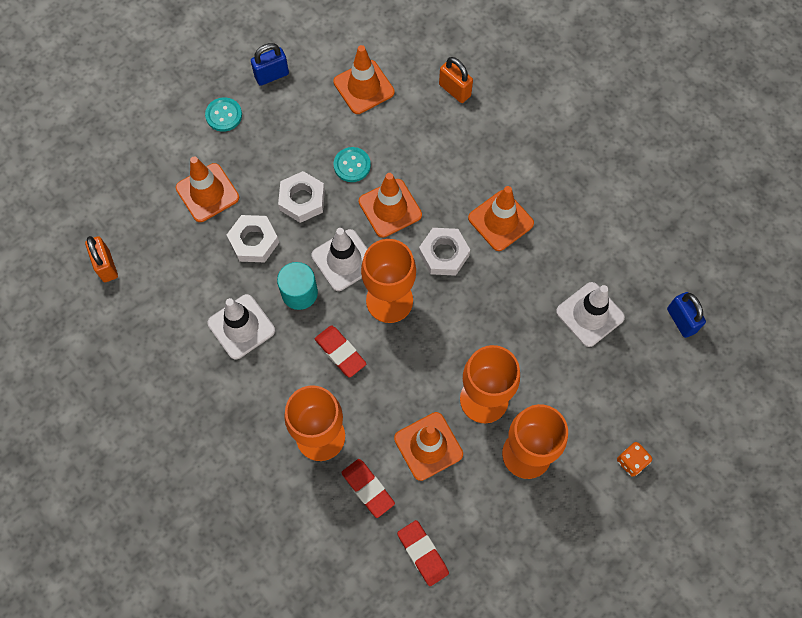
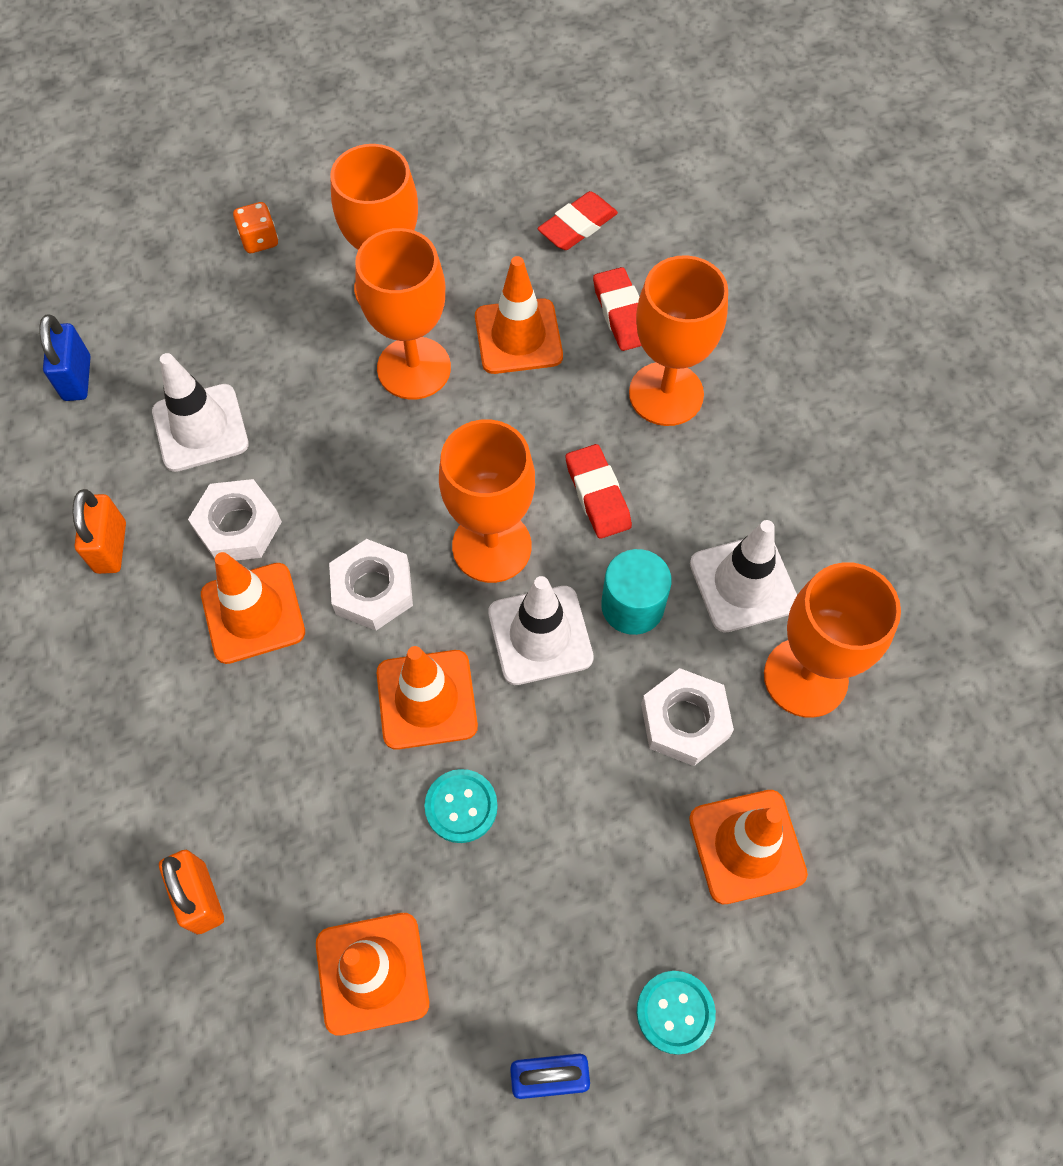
camera: 160 degrees left, 5 degrees down
orange padlock [85,236,118,282] -> orange padlock moved to [72,489,126,574]
white nut [278,171,325,223] -> white nut moved to [188,479,282,560]
red eraser [397,520,449,586] -> red eraser turned 60 degrees clockwise [537,191,618,250]
none -> orange goblet [764,562,901,718]

